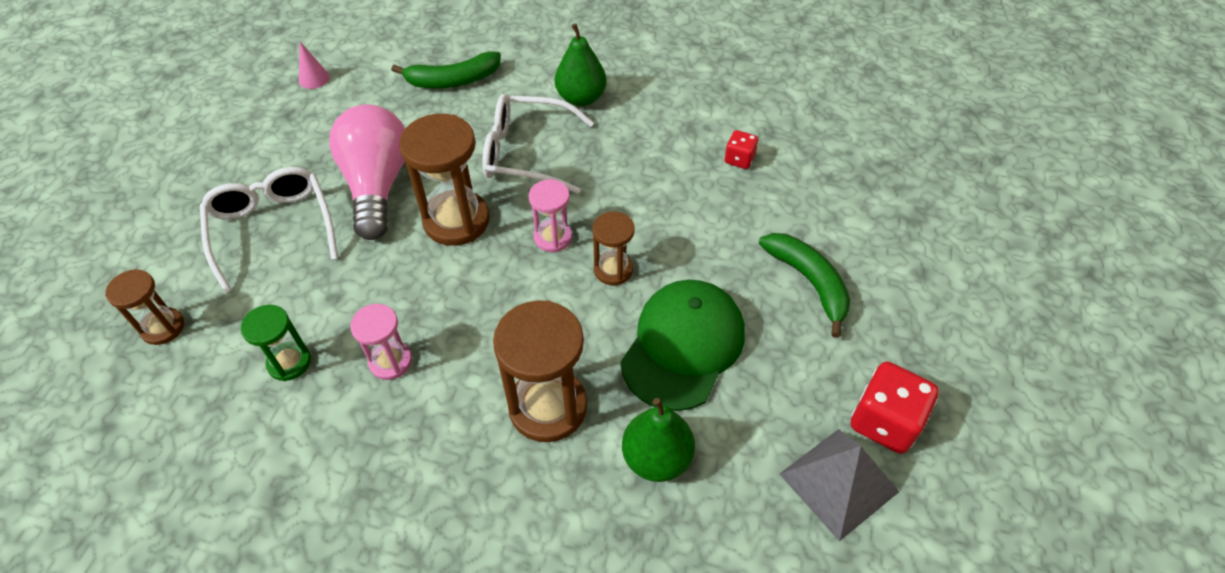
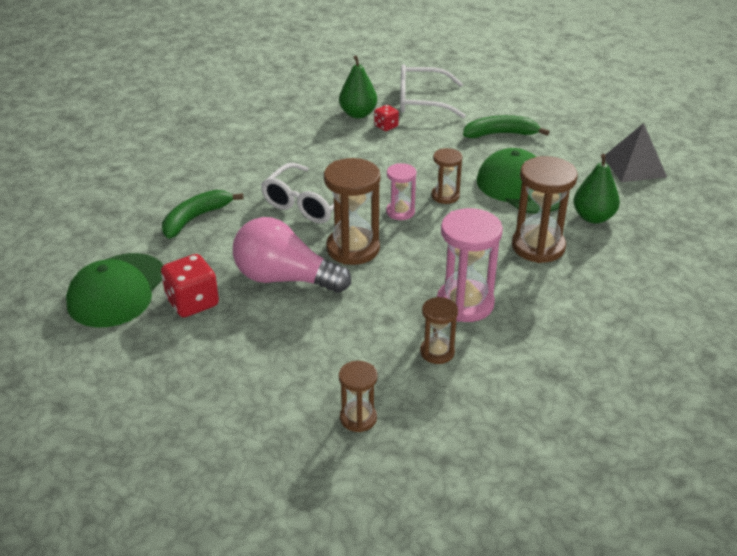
camera: 65 degrees left, 15 degrees down
white glasses [200,167,338,293] -> white glasses moved to [400,64,466,118]
green hourglass [241,305,311,381] -> brown hourglass [420,297,458,364]
pink cone [299,42,330,89] -> green cap [66,253,163,327]
pink hourglass [350,304,412,380] -> pink hourglass [437,208,503,322], size x1.76
green banana [391,51,501,89] -> green banana turned 150 degrees counterclockwise [162,190,244,239]
green pear [555,23,607,106] -> green pear moved to [339,55,377,118]
red dice [851,362,939,454] -> red dice moved to [161,254,219,317]

